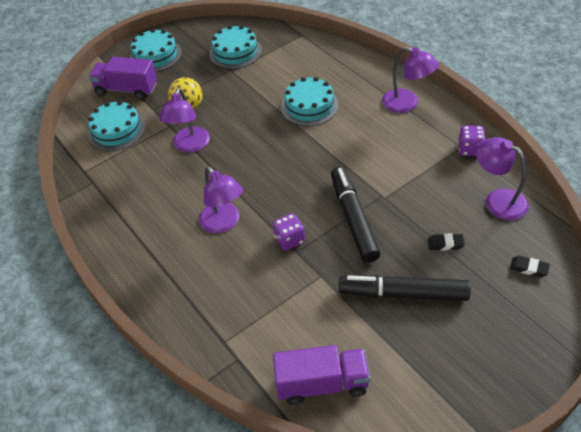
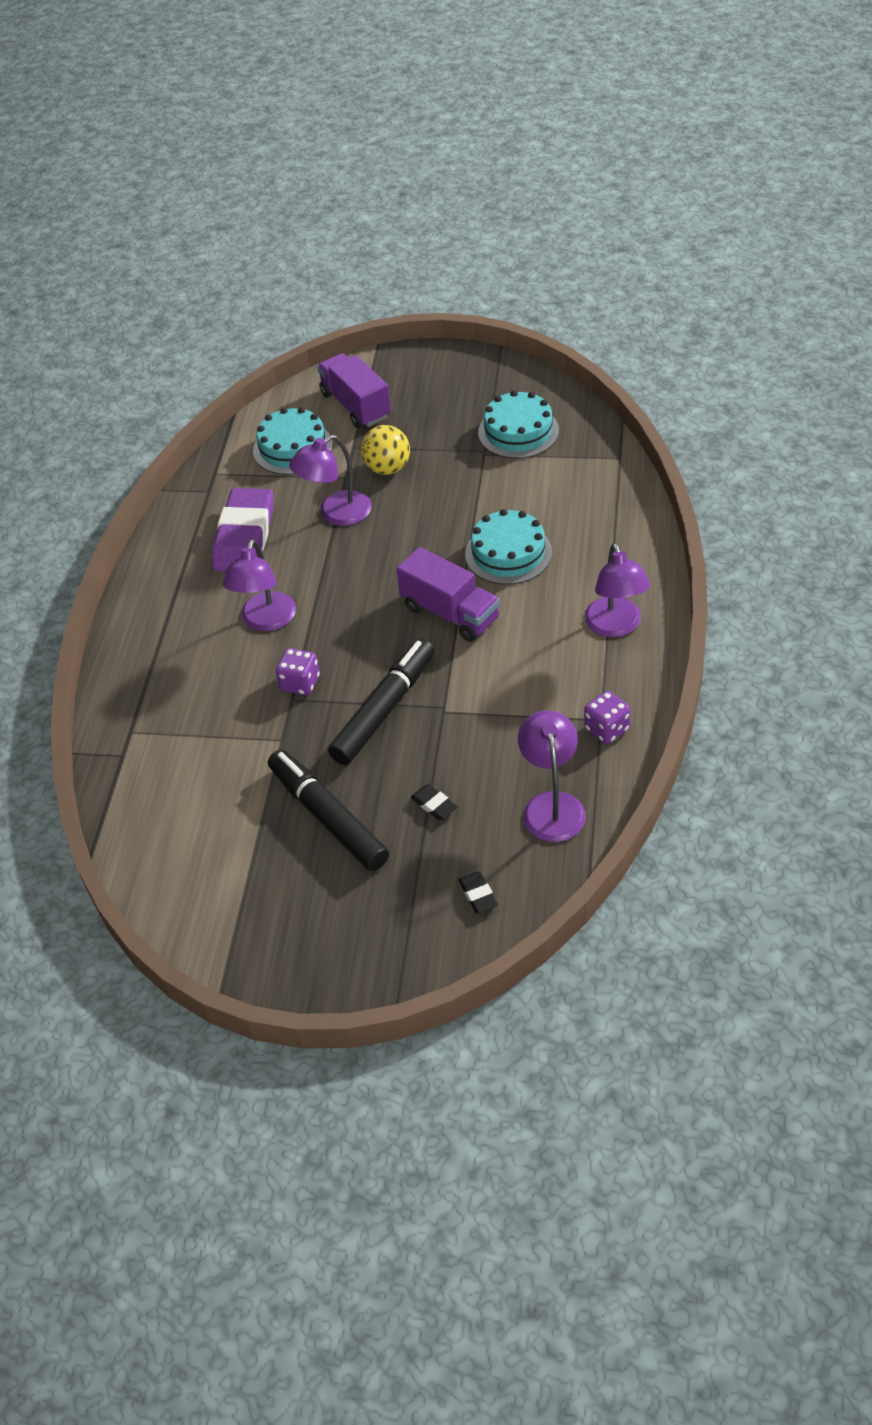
camera: 45 degrees right, 0 degrees up
turquoise cake [130,29,182,72] -> none
purple truck [273,345,370,405] -> purple truck moved to [396,547,500,642]
none -> purple eraser [212,488,273,572]

